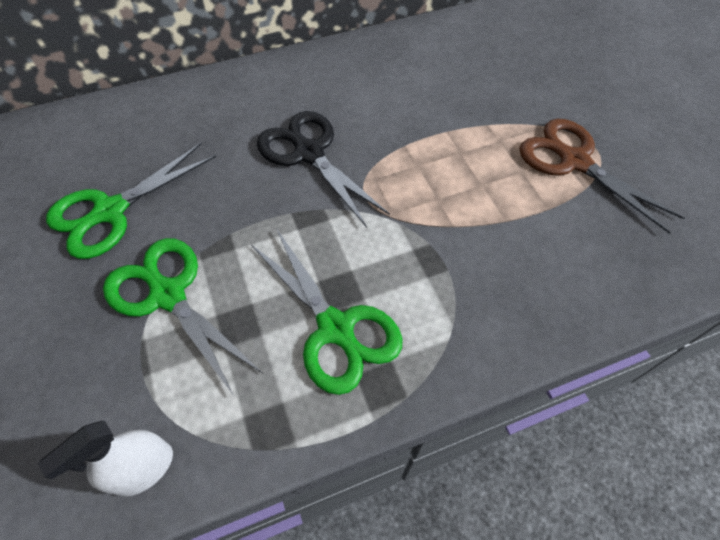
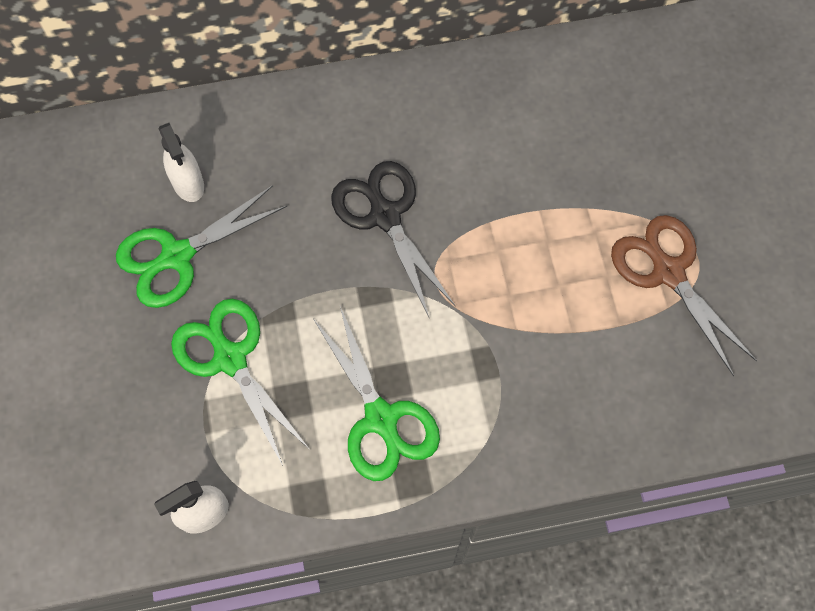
camera: 10 degrees right, 10 degrees up
none -> white spray bottle [159,123,204,202]

